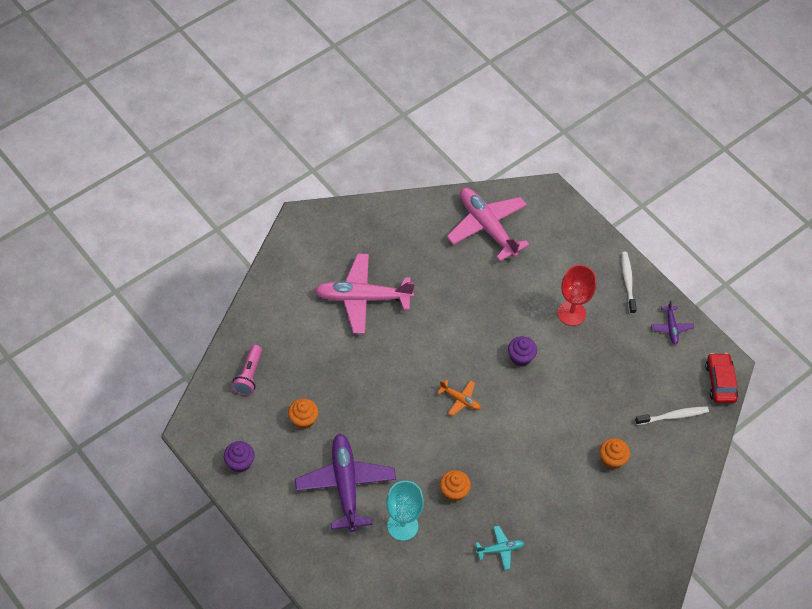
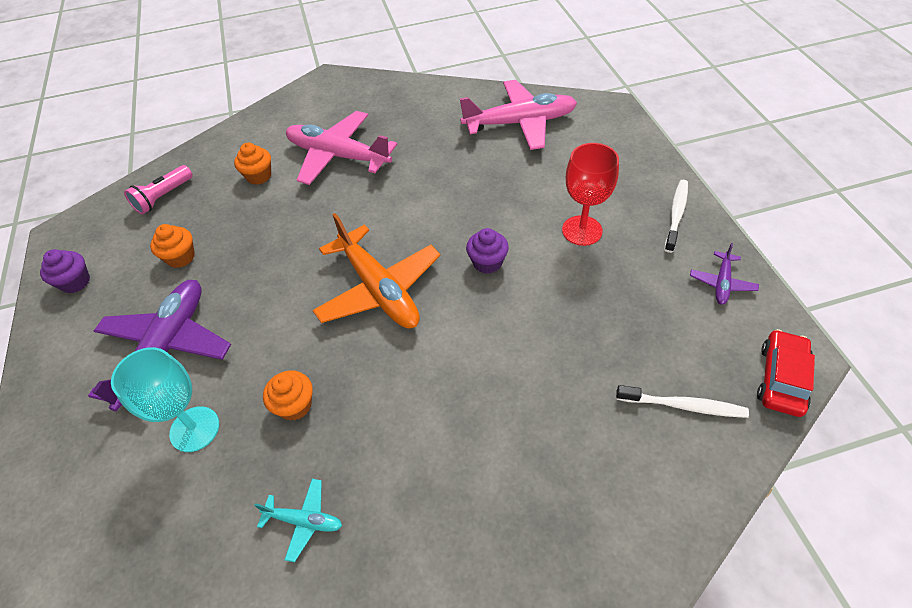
camera: 30 degrees right, 5 degrees down
orange plane [437,380,481,416] -> orange plane [312,213,441,329], size x2.17
pink plane [447,188,530,261] -> pink plane turned 90 degrees clockwise [460,80,577,150]
orange cupcake [600,438,630,469] -> orange cupcake moved to [234,143,271,185]

